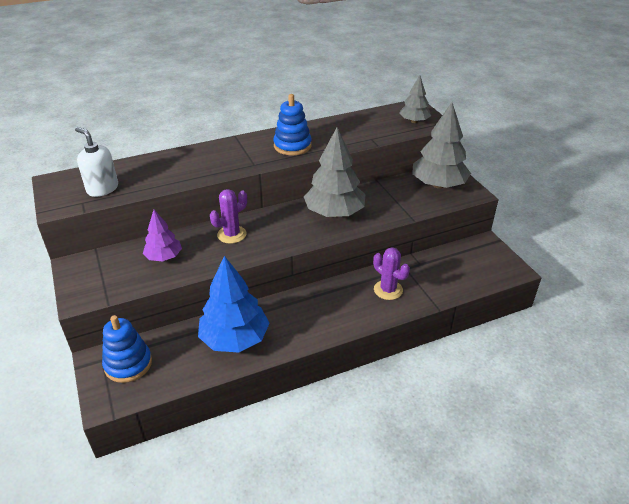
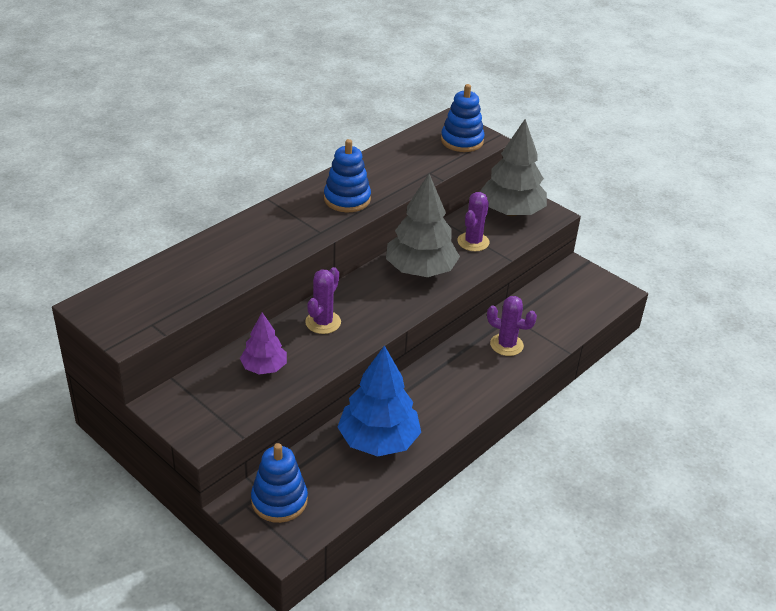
camera: 25 degrees left, 0 degrees up
white soap dispenser [75,127,118,197] -> none
grey tree [399,75,431,123] -> blue stacking toy [441,84,484,152]
none -> purple cactus [457,192,489,251]

